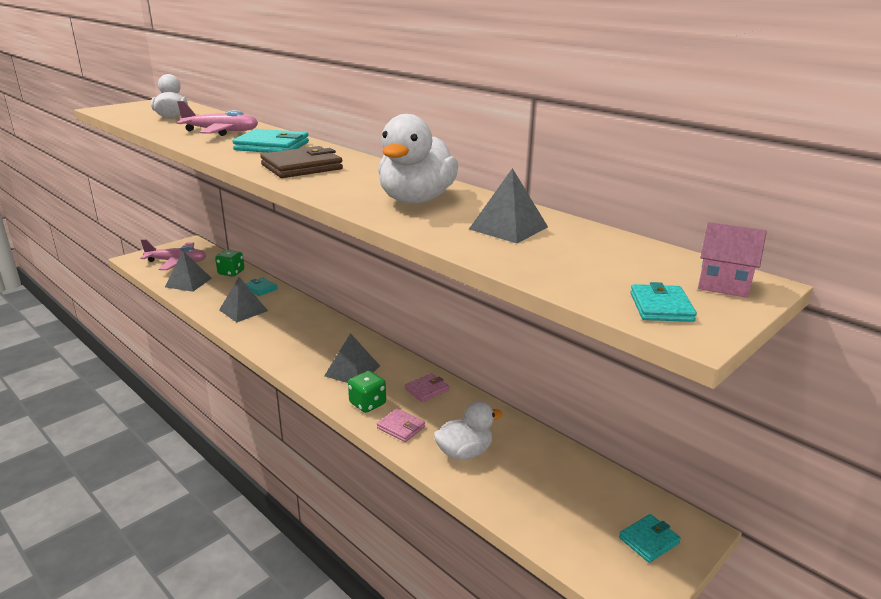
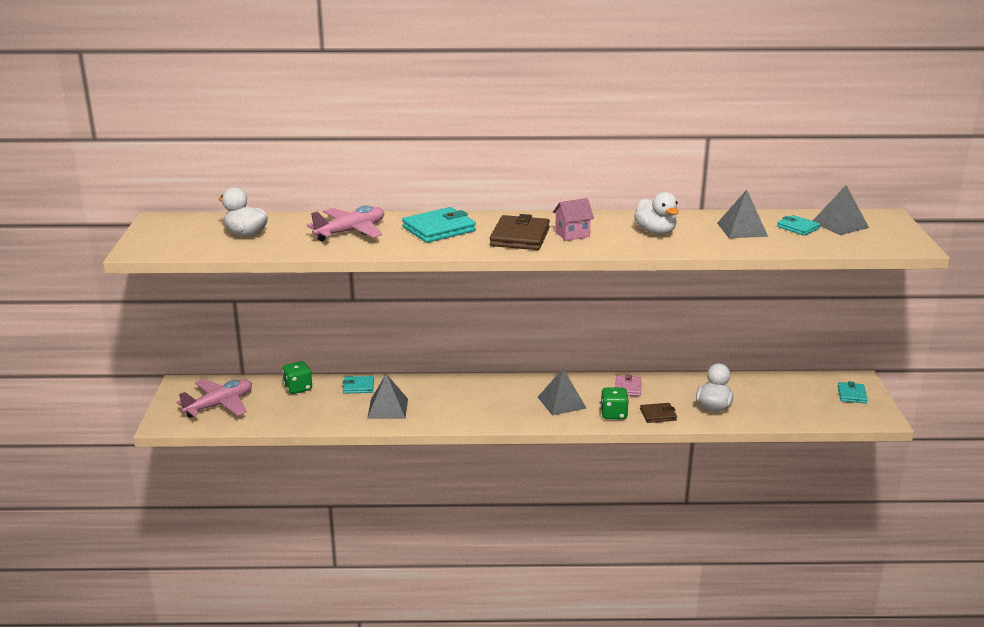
camera: 45 degrees left, 0 degrees up
grey pyramid [165,251,212,292] -> grey pyramid moved to [813,185,869,235]
pink wallet [377,408,425,442] -> brown wallet [640,403,677,423]
white duck [378,114,458,204] -> white duck [634,192,679,235], size x0.66
turquoise wallet [630,282,697,322] -> turquoise wallet moved to [777,215,820,236]
pink house [698,222,767,298] -> pink house moved to [553,198,594,241]

